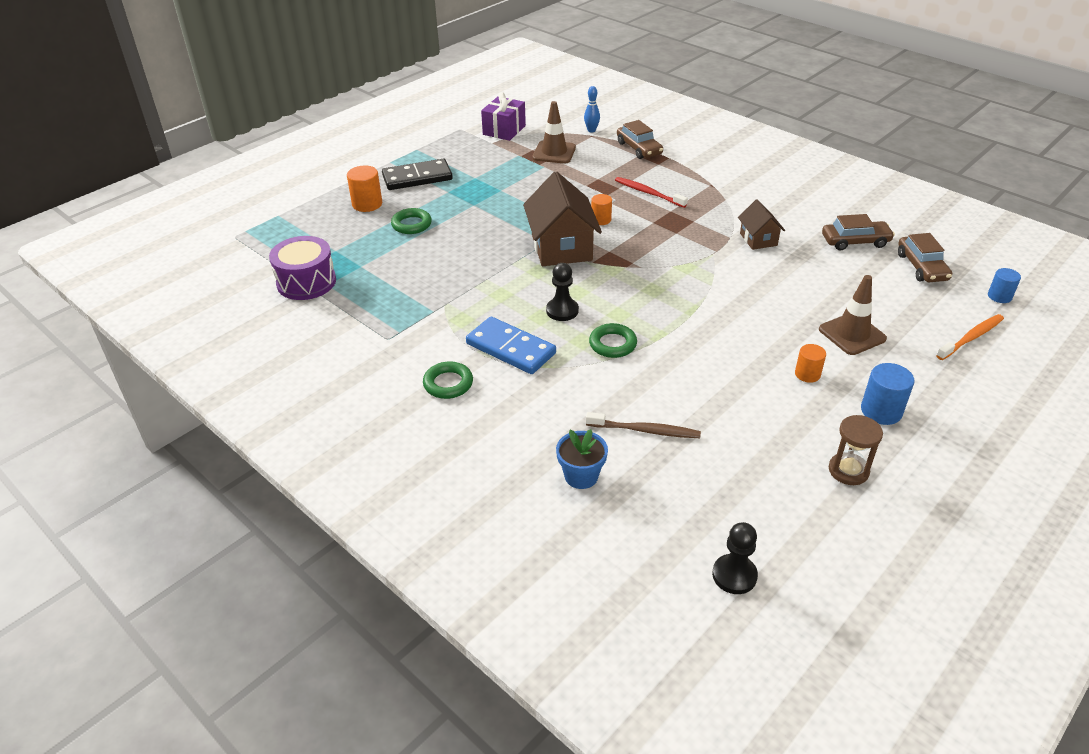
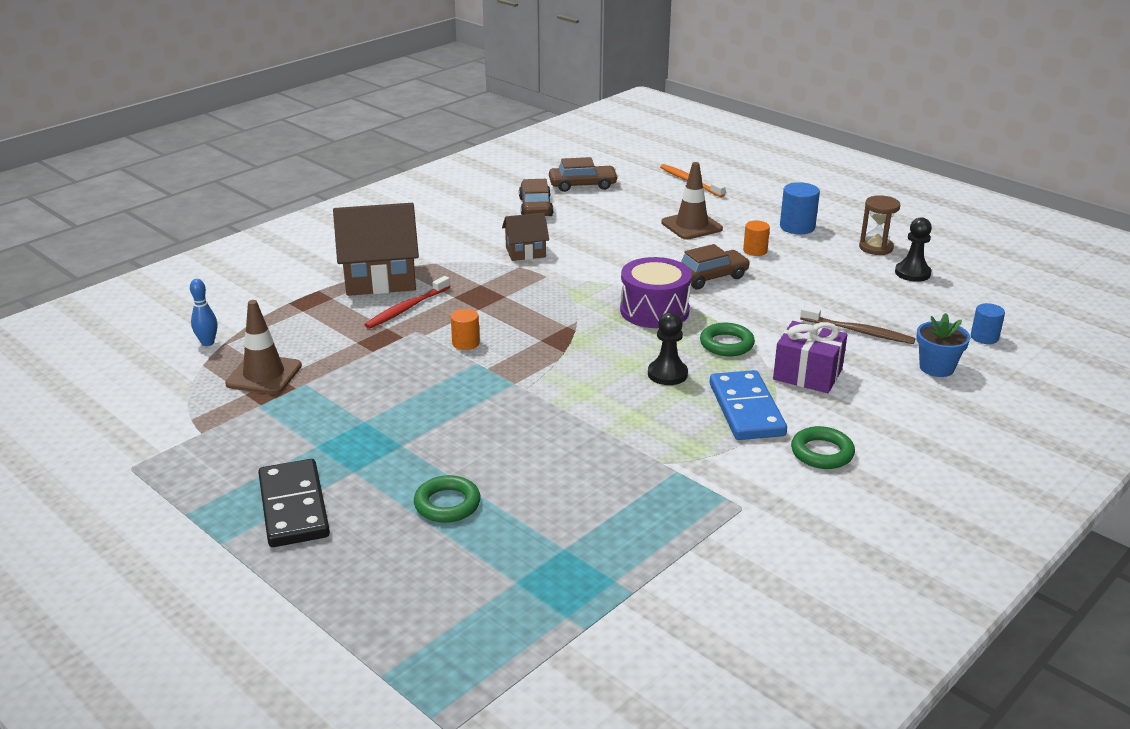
camera: 90 degrees left, 10 degrees down
purple drum [269,236,336,300] -> purple drum moved to [620,257,692,328]
orange cylinder [347,166,382,212] -> none
blue domino [466,317,556,374] -> blue domino turned 45 degrees counterclockwise [710,370,787,440]
purple gift [481,92,526,141] -> purple gift moved to [773,321,848,393]
brown house [523,172,602,266] -> brown house moved to [333,203,419,296]
brown toothbrush [586,412,701,438] -> brown toothbrush turned 105 degrees clockwise [800,306,916,344]
brown car [617,120,663,159] -> brown car moved to [681,244,750,289]
black pawn [712,522,758,594] -> black pawn moved to [895,217,932,282]
blue cylinder [988,268,1021,303] -> blue cylinder moved to [971,303,1005,344]

